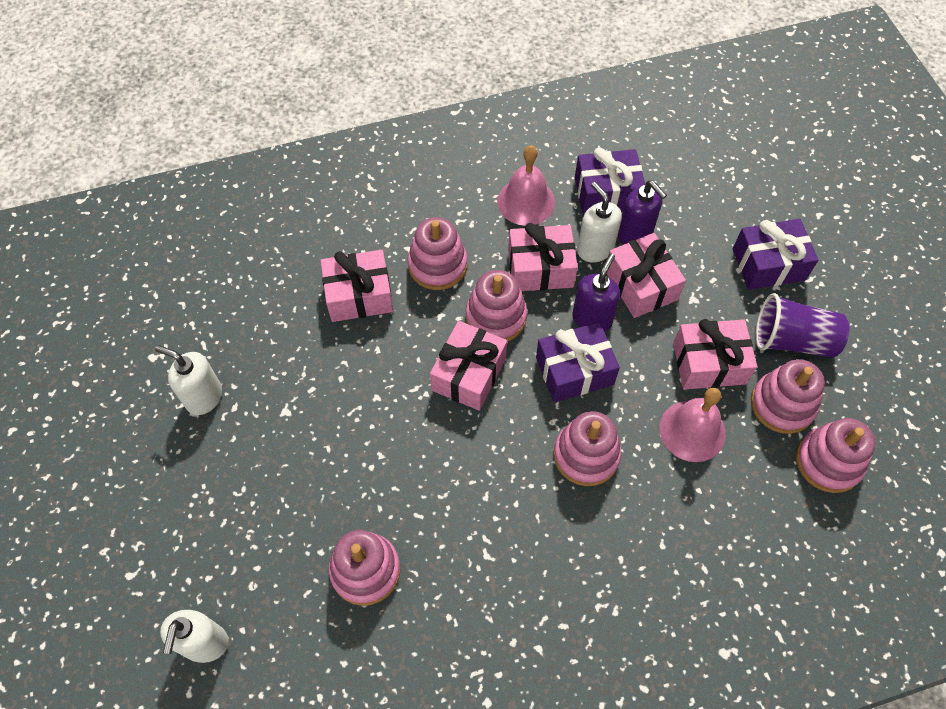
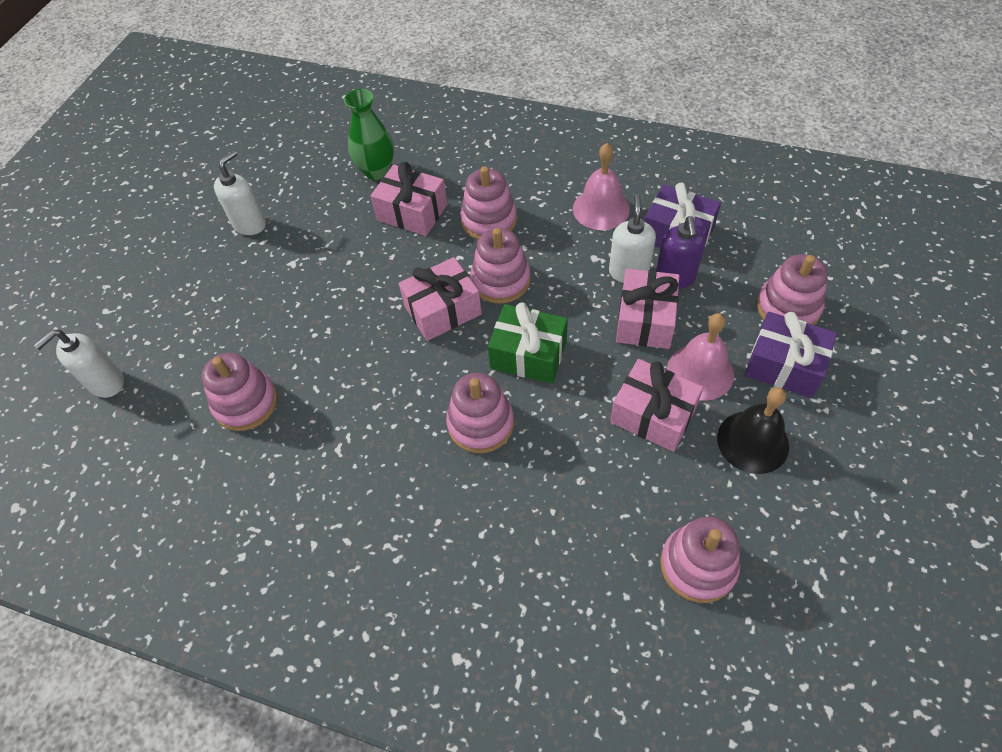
camera: 40 degrees right, 5 degrees down
white soap dispenser [155,345,222,415] -> white soap dispenser turned 60 degrees clockwise [214,150,266,235]
pink gift [508,223,578,291] -> none
purple gift [536,322,620,402] -> green gift [488,302,568,384]
purple soap dispenser [573,253,620,332] -> none
pink bell [659,388,726,462] -> pink bell moved to [667,313,734,401]
pink stacking toy [751,359,825,434] -> pink stacking toy moved to [757,254,828,325]
purple cup [756,293,849,358] -> black bell [717,387,789,474]
none -> green vase [344,89,394,180]

